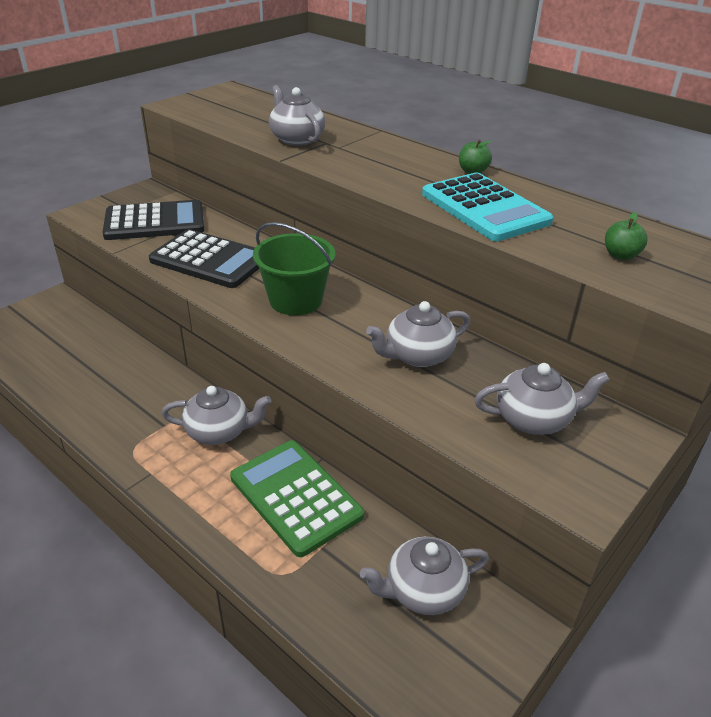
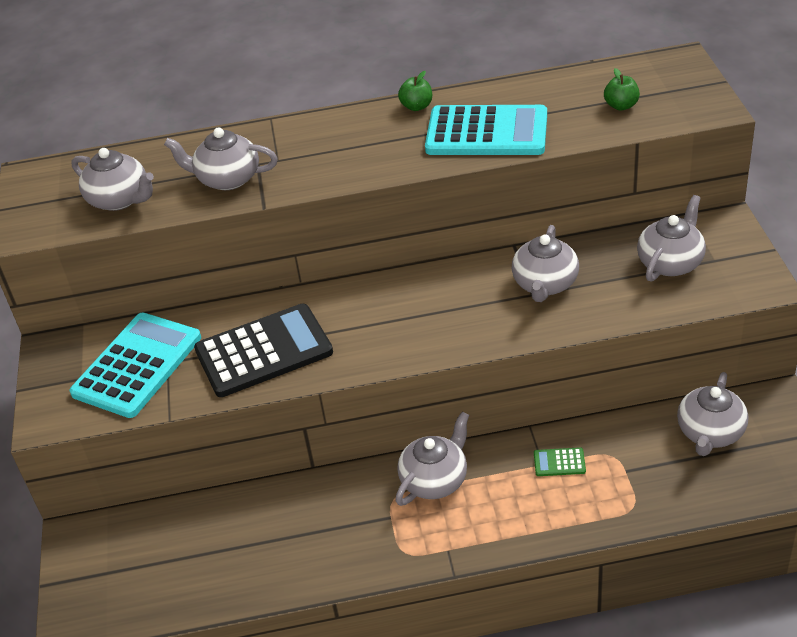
camera: 45 degrees left, 5 degrees up
black calculator [103,200,204,240] -> turquoise calculator [69,313,201,418]
green calculator [230,440,364,557] -> green calculator [534,447,586,476], size x0.40
green bucket [253,222,335,315] -> none
none -> grey teapot [72,148,154,211]

